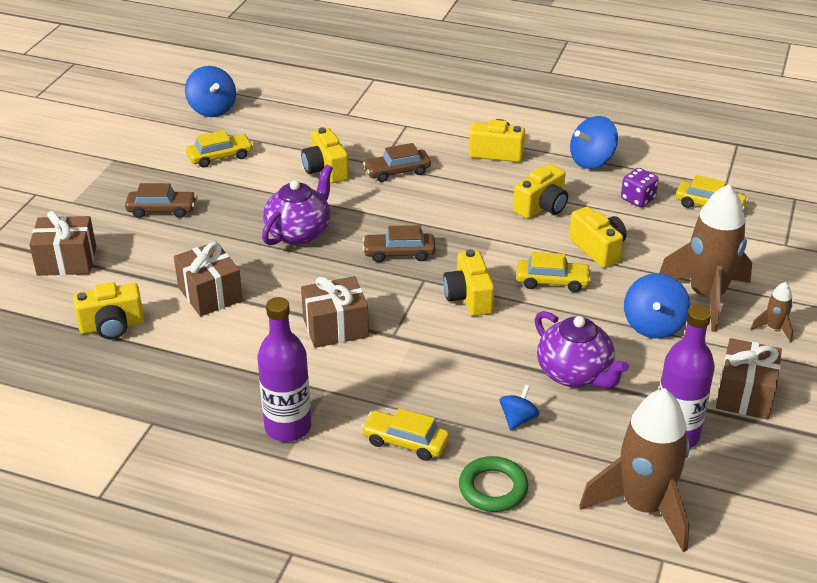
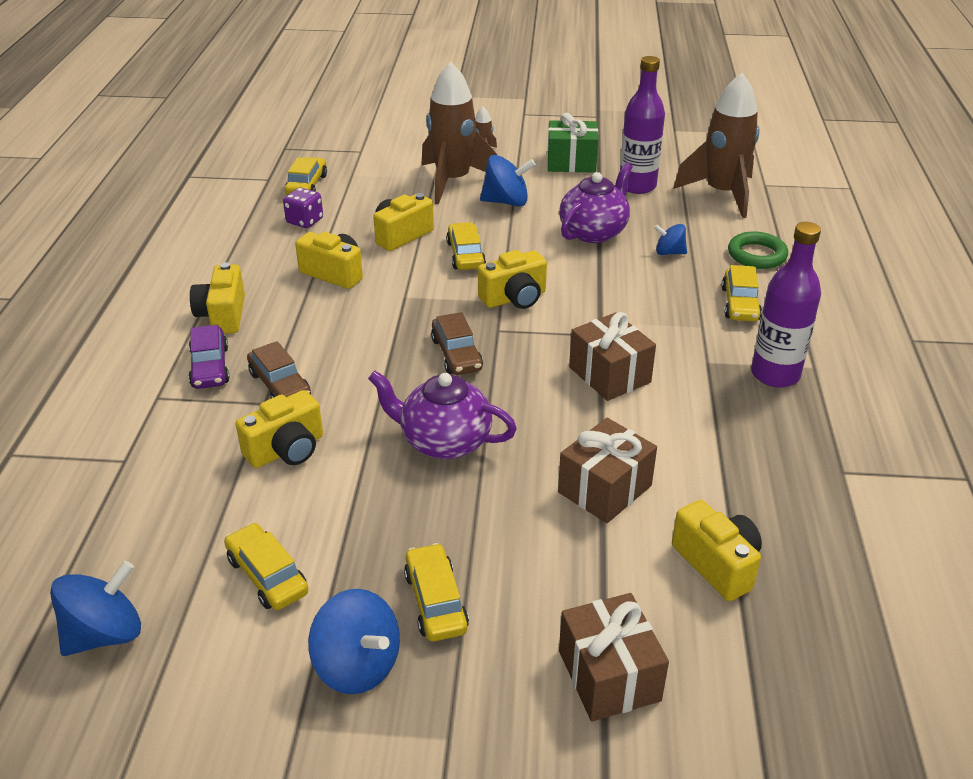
camera: 105 degrees left, 0 degrees up
brown car [125,183,197,218] -> yellow car [404,543,469,641]
blue spinning top [570,116,618,169] -> blue spinning top moved to [308,589,400,694]
brown gift [716,338,782,420] -> green gift [547,113,598,173]
none -> purple car [189,325,230,389]

